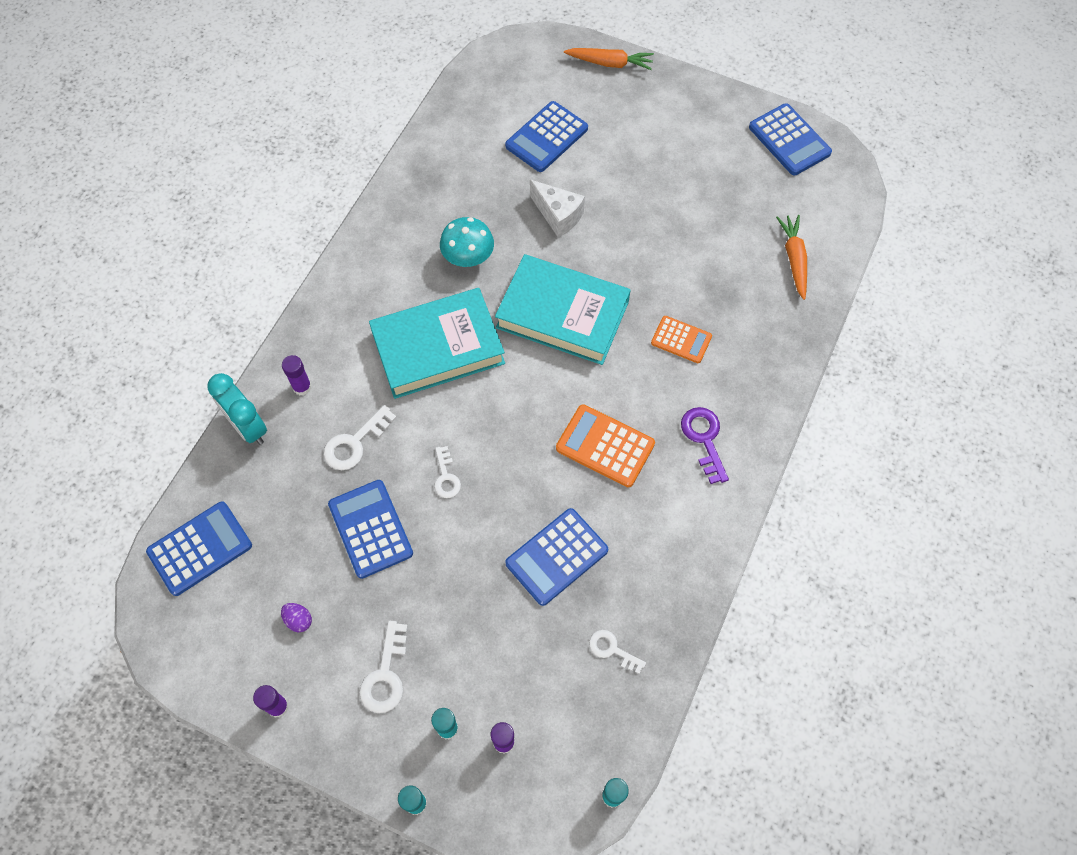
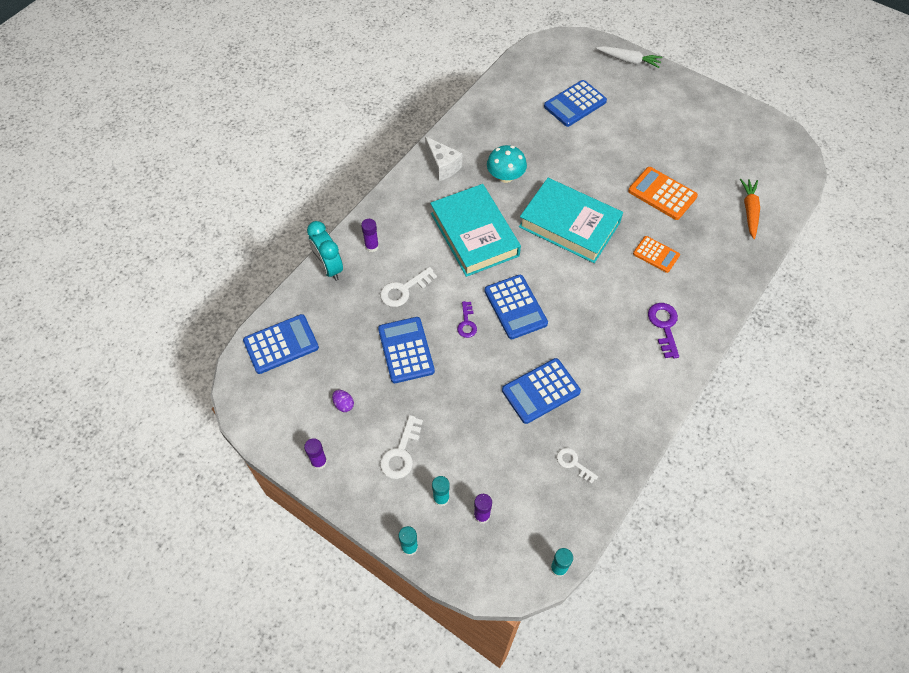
camera: 10 degrees right, 5 degrees down
turquoise book [369,288,505,399] -> turquoise book turned 75 degrees clockwise [430,184,521,277]
white key [434,446,461,498] -> purple key [457,301,477,338]
white cheese [530,180,585,238] -> white cheese moved to [425,137,462,181]
orange calculator [556,404,655,487] -> orange calculator moved to [628,167,698,220]
orange carrot [564,48,654,70] -> white carrot [596,46,662,68]
blue calculator [749,103,832,175] -> blue calculator moved to [485,275,548,339]

